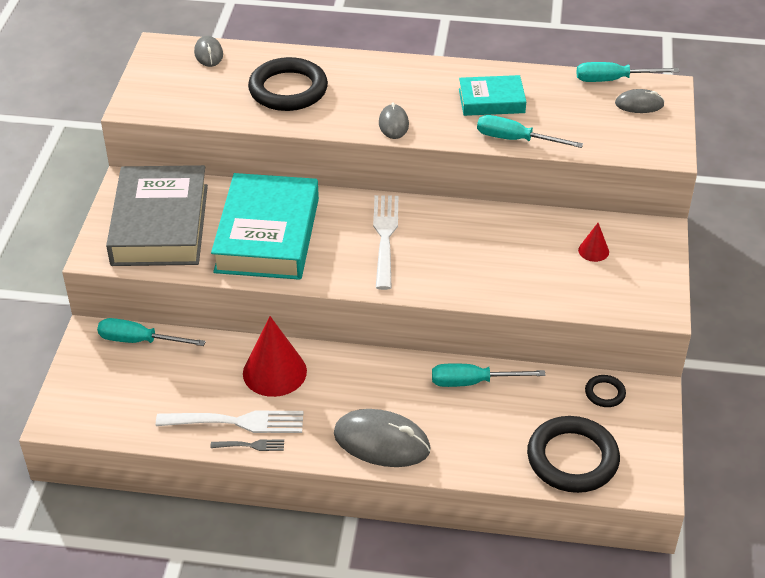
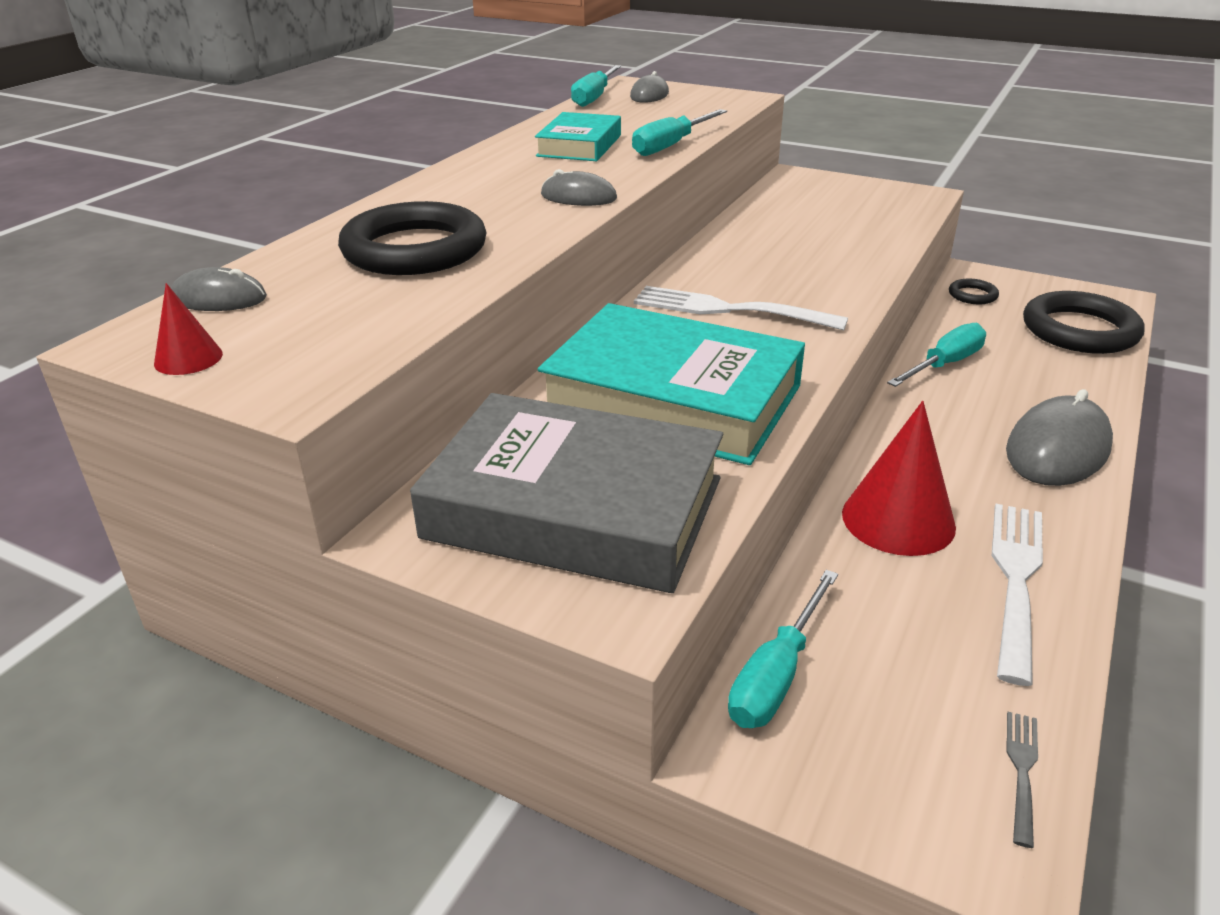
camera: 70 degrees left, 10 degrees down
grey fork [211,440,284,451] -> grey fork moved to [1007,712,1038,848]
turquoise screwdriver [432,363,546,387] -> turquoise screwdriver turned 150 degrees counterclockwise [887,323,986,387]
red cone [578,223,609,262] -> red cone moved to [154,283,223,375]

